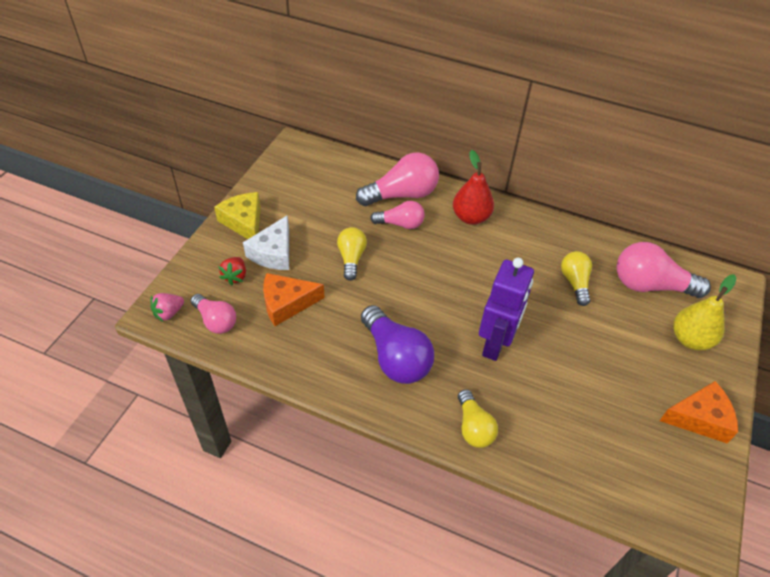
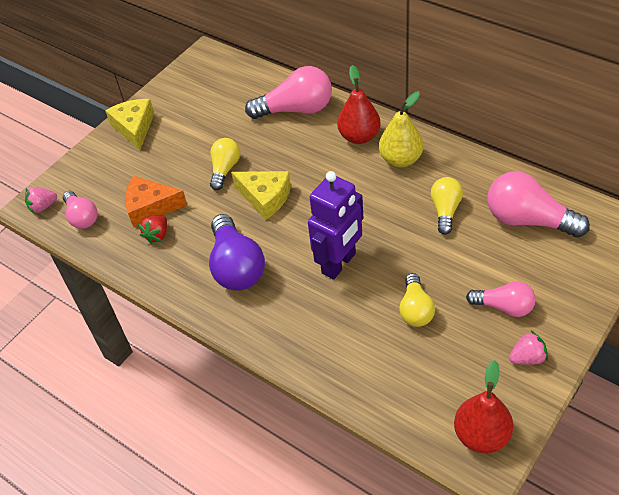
camera: 20 degrees right, 0 degrees up
red strawberry [218,257,246,285] -> red strawberry moved to [138,215,167,244]
white cheese [243,215,289,270] -> none
pink light bulb [370,201,425,229] -> pink light bulb moved to [466,281,535,317]
yellow light bulb [458,389,498,448] -> yellow light bulb moved to [399,273,435,327]
orange cheese [660,381,738,443] -> pink strawberry [509,331,548,365]
yellow pear [673,274,736,350] -> yellow pear moved to [379,91,423,167]
none -> yellow cheese [231,171,291,220]
none -> red pear [454,360,513,453]

